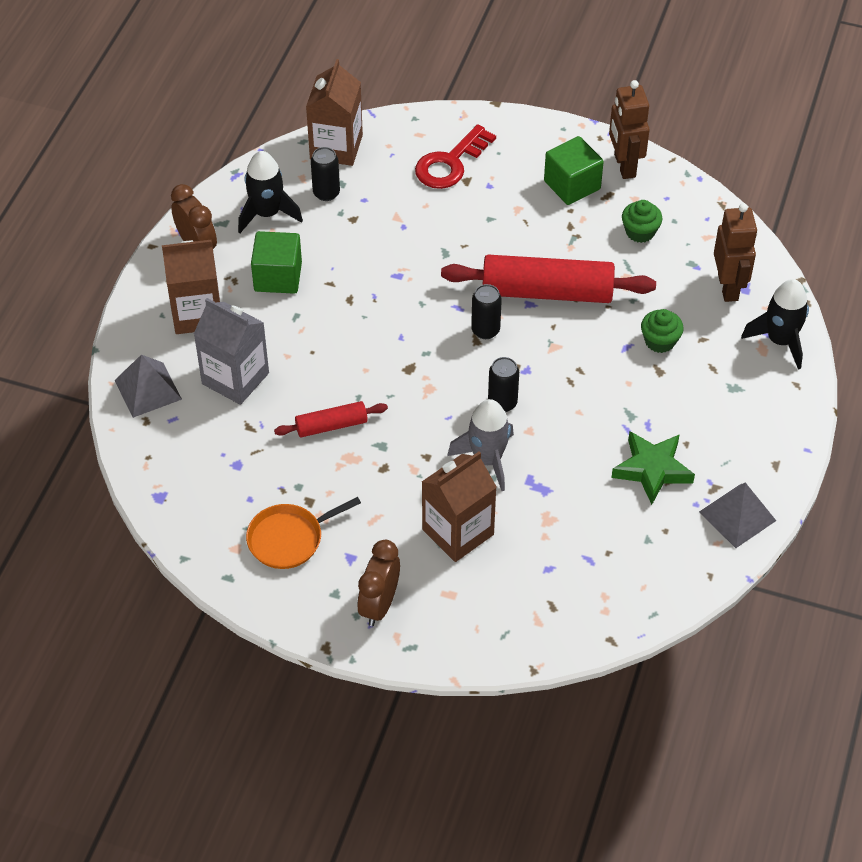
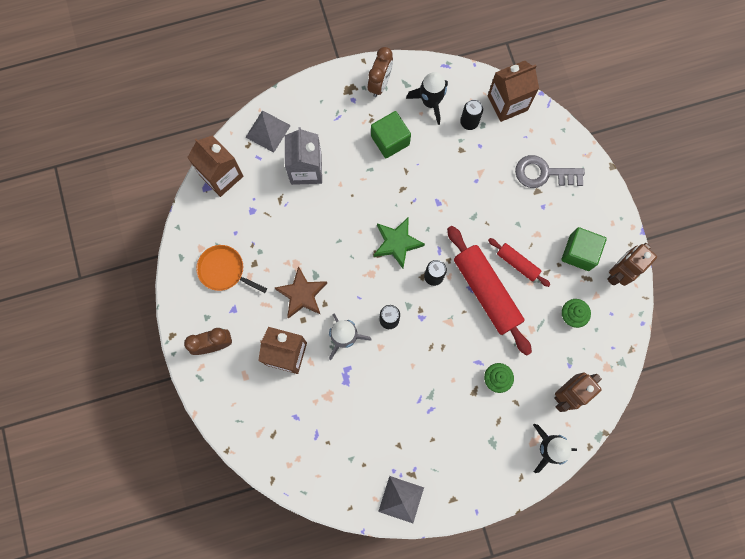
camera: 55 degrees right, 25 degrees up
brown carton [162,240,220,334] -> brown carton moved to [187,135,243,197]
red rolling pin [274,401,388,437] -> red rolling pin moved to [488,238,551,287]
red key [415,124,496,189] -> grey key [515,155,585,188]
green star [611,431,695,505] -> green star moved to [374,218,425,269]
none -> brown star [275,266,327,319]

